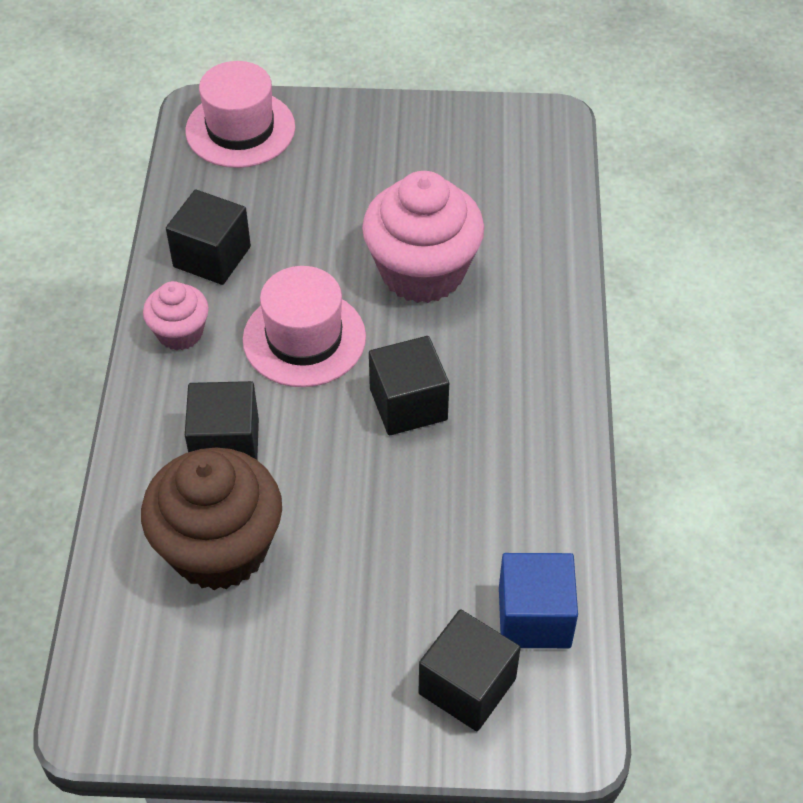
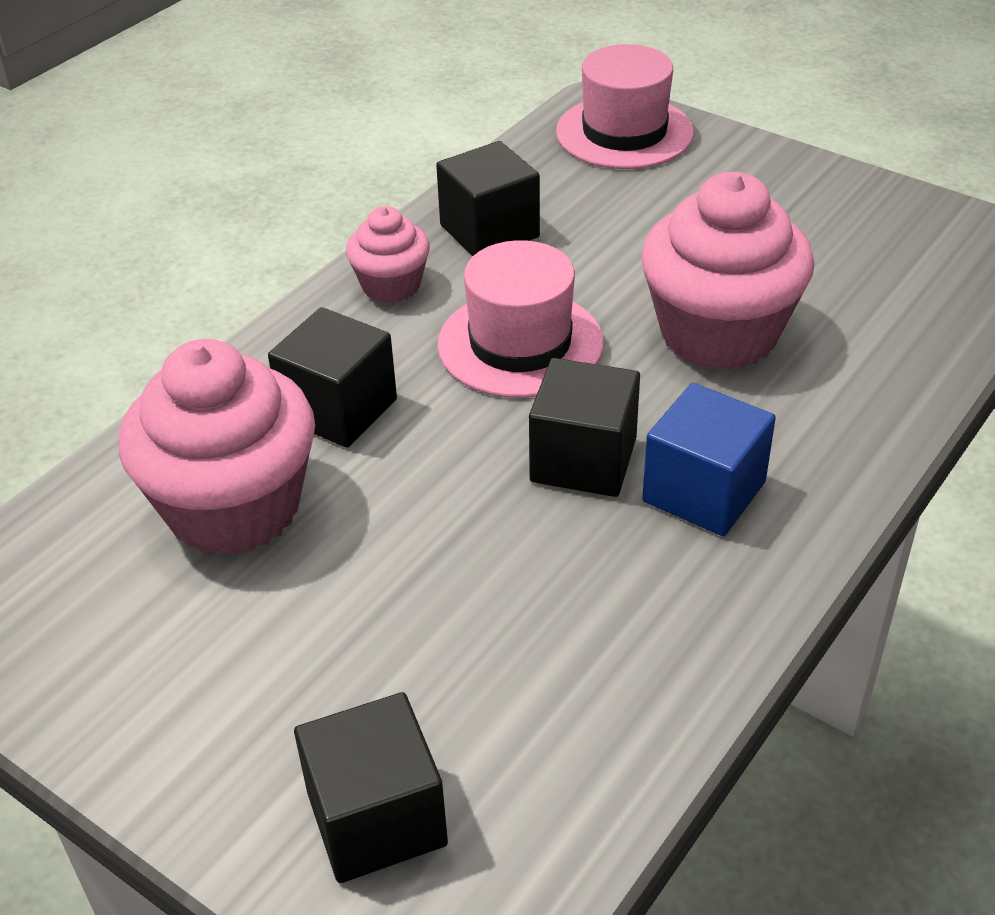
camera: 35 degrees right, 10 degrees down
brown cupcake [141,448,282,590] -> pink cupcake [119,339,315,556]
blue cube [499,553,578,648] -> blue cube moved to [642,383,776,536]

